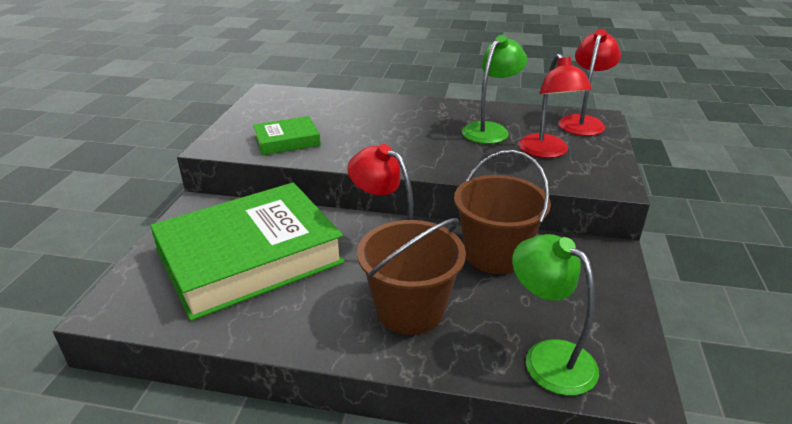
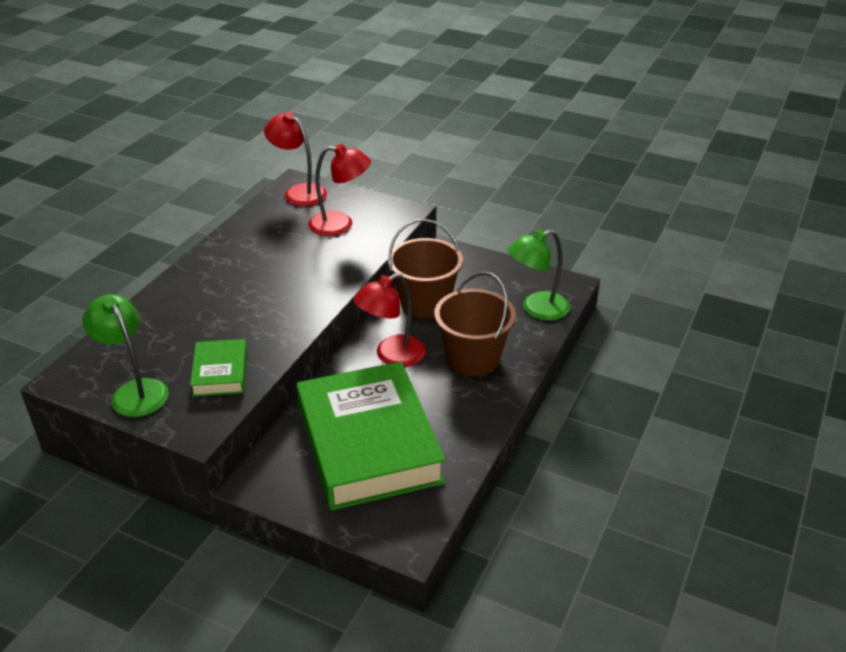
camera: 75 degrees left, 5 degrees up
green lamp [462,35,527,144] -> green lamp moved to [82,294,169,417]

